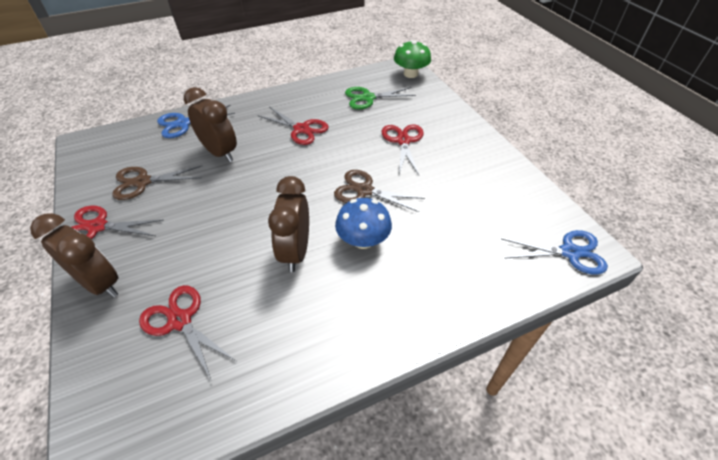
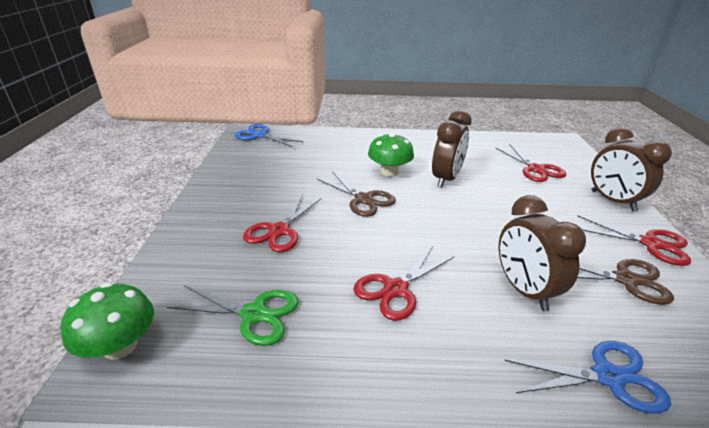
camera: 155 degrees left, 15 degrees down
red scissors [257,107,329,145] -> red scissors turned 105 degrees counterclockwise [353,246,454,321]
blue mushroom [335,198,392,249] -> green mushroom [368,133,414,177]

